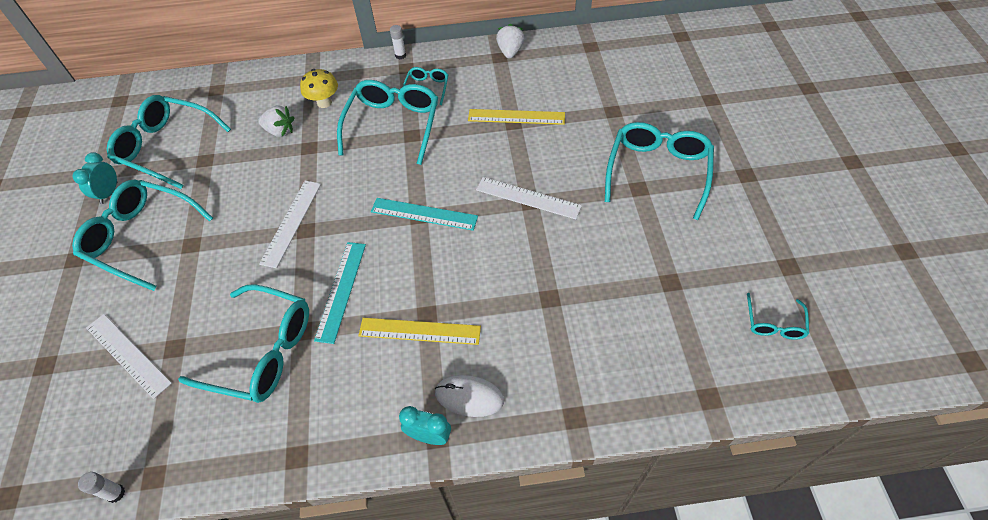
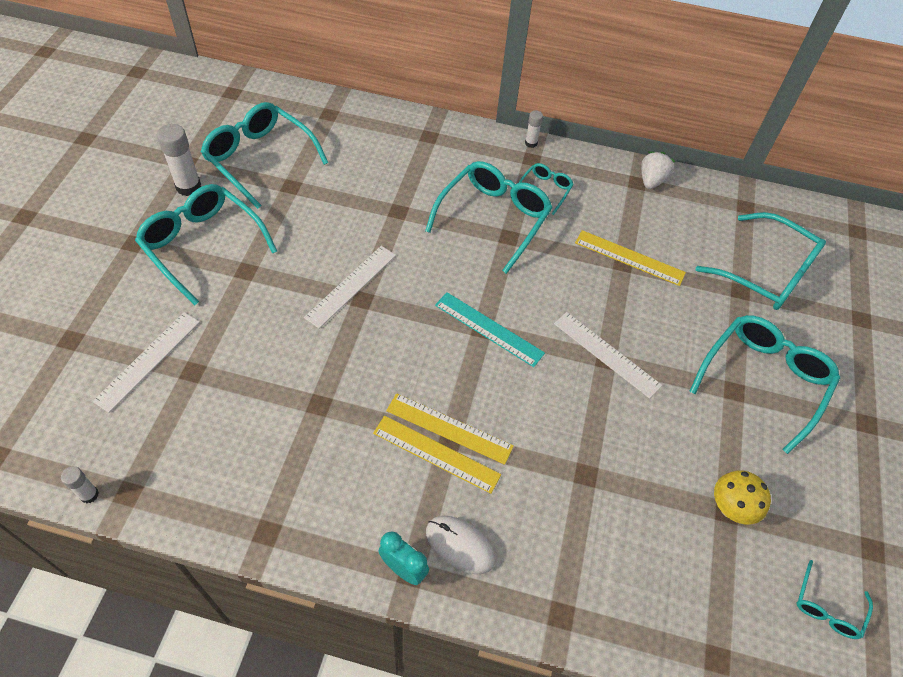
camera: 15 degrees right, 0 degrees up
turquoise clock [73,152,117,204] -> white glue stick [157,124,201,196]
white ruler [86,314,172,399] -> white ruler turned 60 degrees clockwise [92,312,200,413]
turquoise glasses [178,284,309,403] -> turquoise glasses moved to [696,212,826,310]
white strawberry [258,105,294,137] -> none
yellow mushroom [300,69,338,108] -> yellow mushroom moved to [714,470,771,524]
turquoise ruler [314,242,366,344] -> none
none -> yellow ruler [386,393,514,465]

